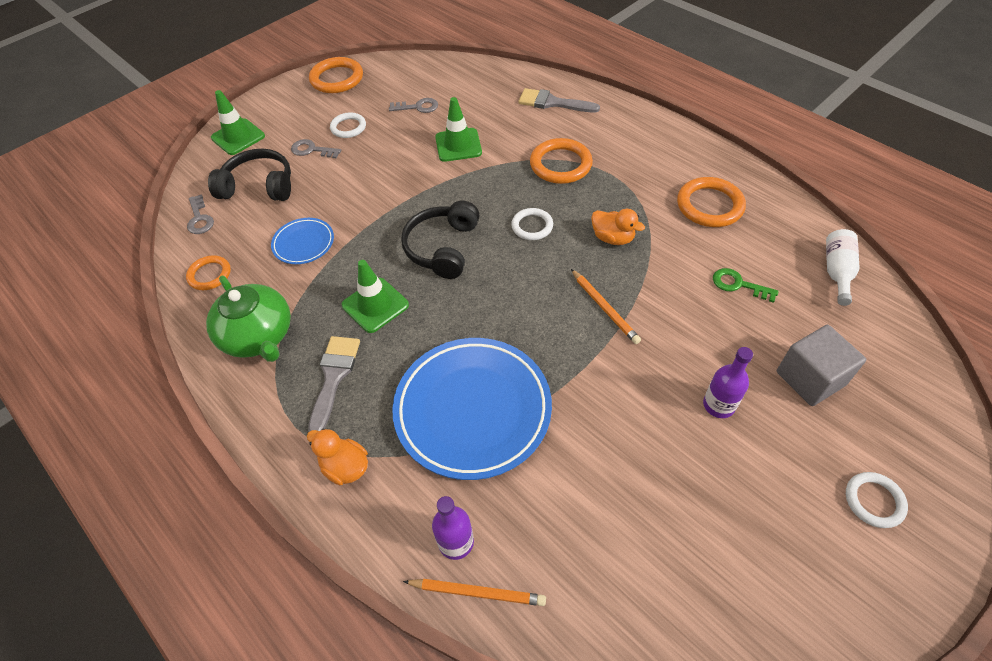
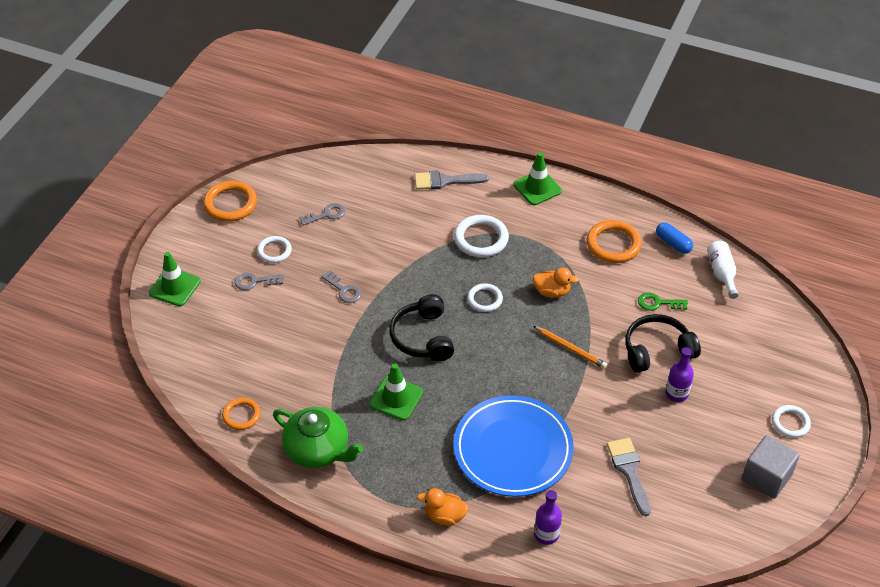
camera: 25 degrees left, 5 degrees down
grey key [187,194,214,234] -> grey key moved to [321,271,361,303]
black headphones [208,148,291,201] -> black headphones moved to [625,314,701,373]
blue plate [271,218,334,264] -> none
grey brush [308,336,360,432] -> grey brush moved to [607,438,651,516]
orange pencil [403,579,546,606] -> none
green traffic cone [435,97,482,162] -> green traffic cone moved to [514,152,562,205]
orange ring [530,138,593,184] -> white ring [454,215,509,257]
grey cube [777,325,866,406] -> grey cube moved to [742,435,800,499]
none -> blue capsule [656,222,693,254]

